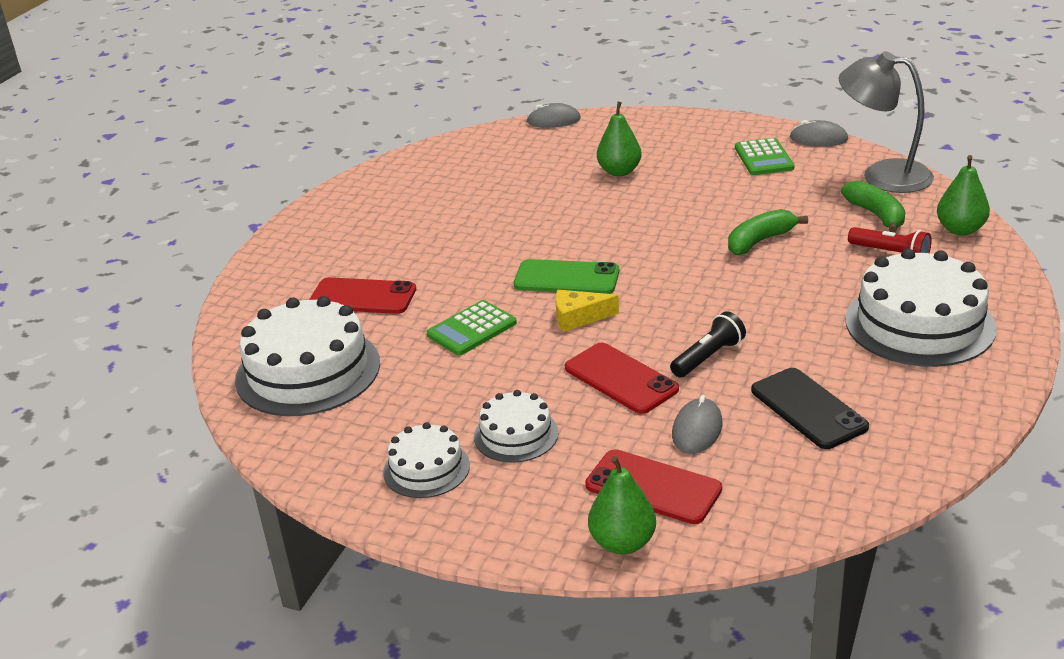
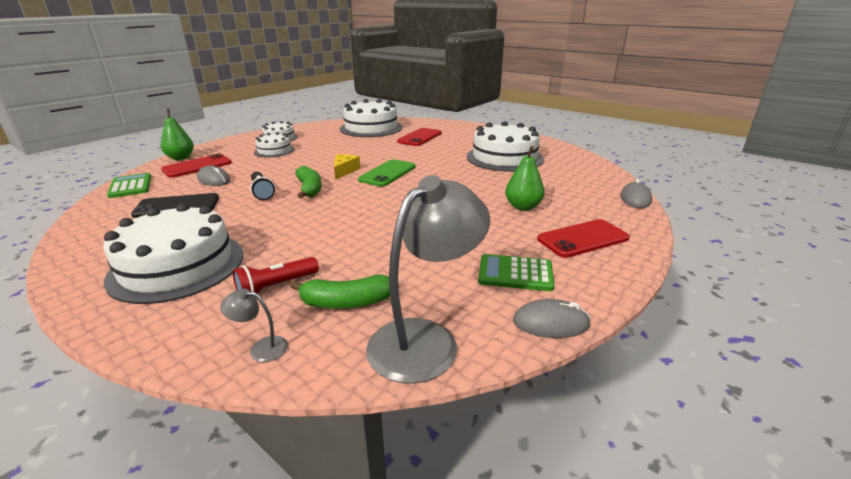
camera: 105 degrees right, 5 degrees down
green calculator [426,300,517,356] -> green calculator moved to [107,173,151,198]
red phone [565,342,679,414] -> red phone moved to [537,219,630,258]
green banana [728,209,808,255] -> green banana moved to [295,166,322,198]
grey mouse [790,120,848,146] -> grey mouse turned 60 degrees clockwise [513,299,591,338]
green pear [937,155,990,235] -> grey lamp [220,288,288,362]
none -> white cake [467,121,544,171]

